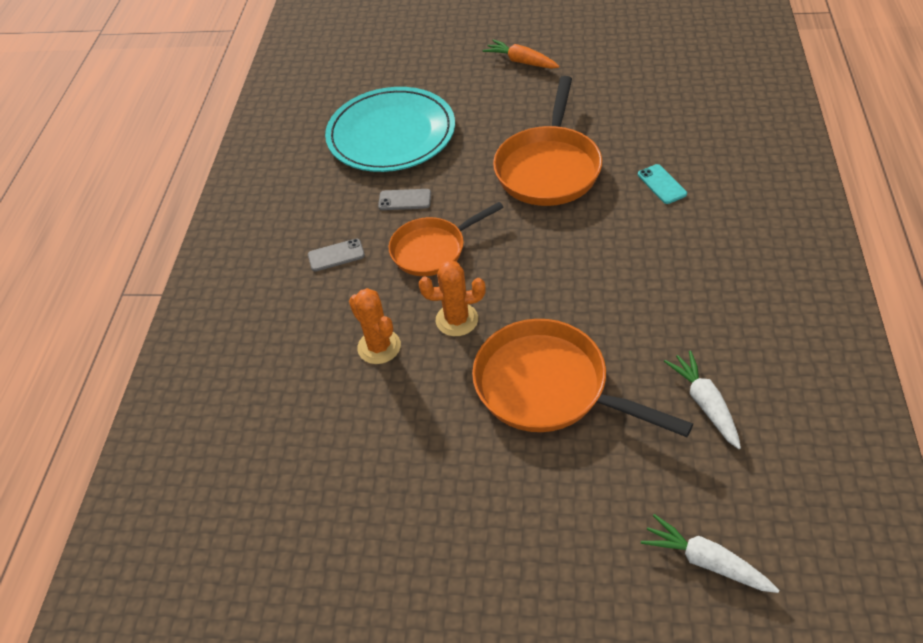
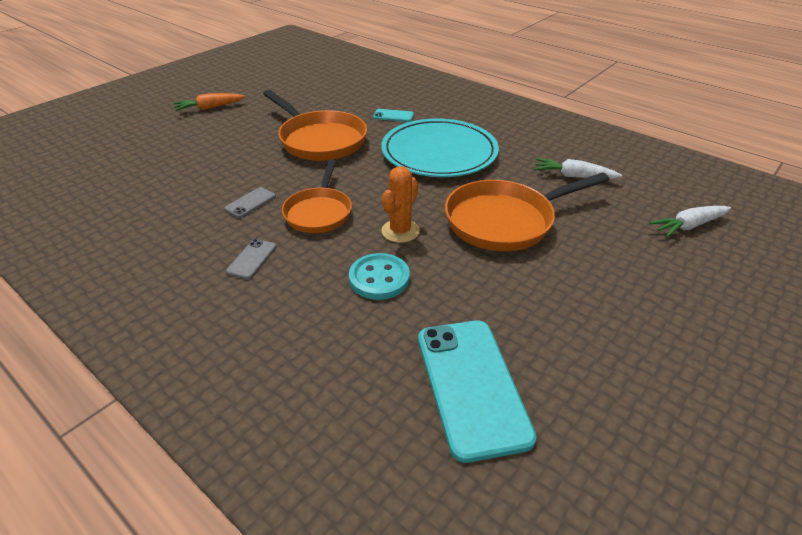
camera: 60 degrees left, 10 degrees down
turquoise plate [325,87,455,172] -> turquoise plate moved to [381,118,499,177]
orange cactus [349,288,401,364] -> turquoise button [349,253,410,300]
none -> turquoise phone [418,321,537,463]

